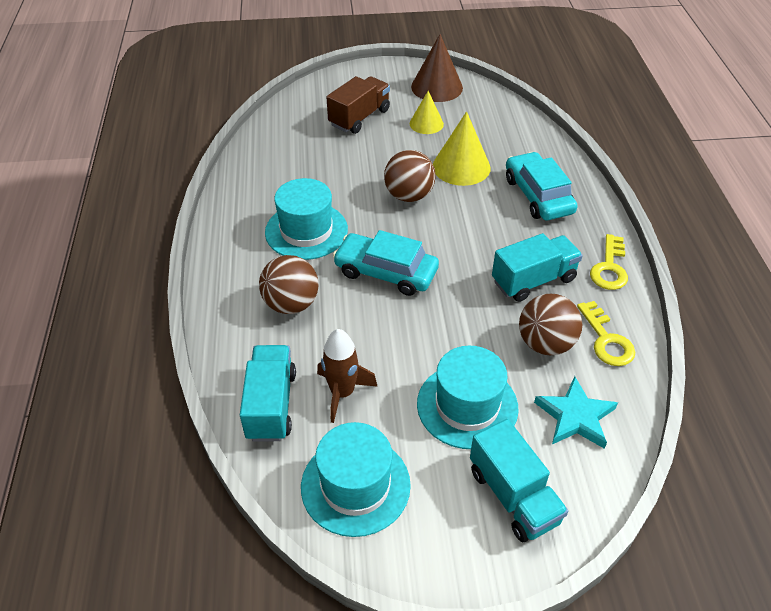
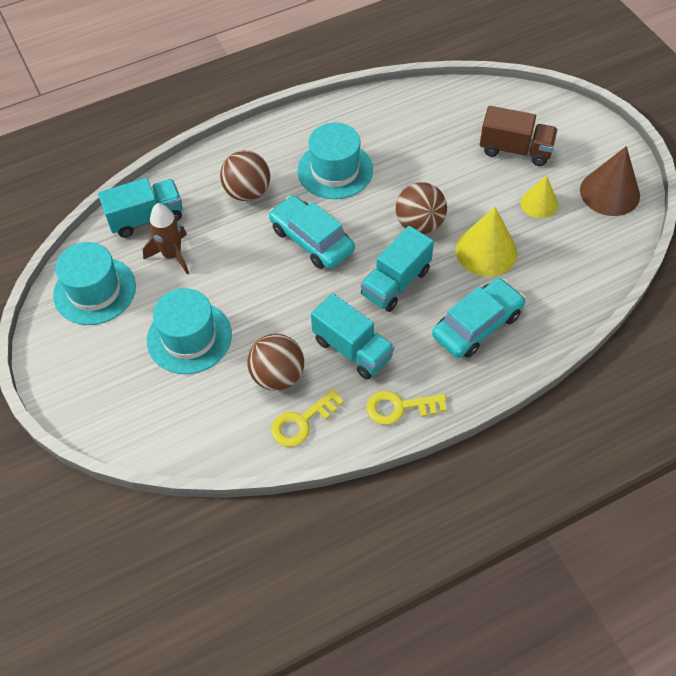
camera: 70 degrees right, 10 degrees up
turquoise car [333,230,439,296] -> turquoise car turned 45 degrees counterclockwise [269,195,355,269]
turquoise truck [470,419,568,542] -> turquoise truck moved to [361,226,434,312]
turquoise star [534,376,618,449] -> none

